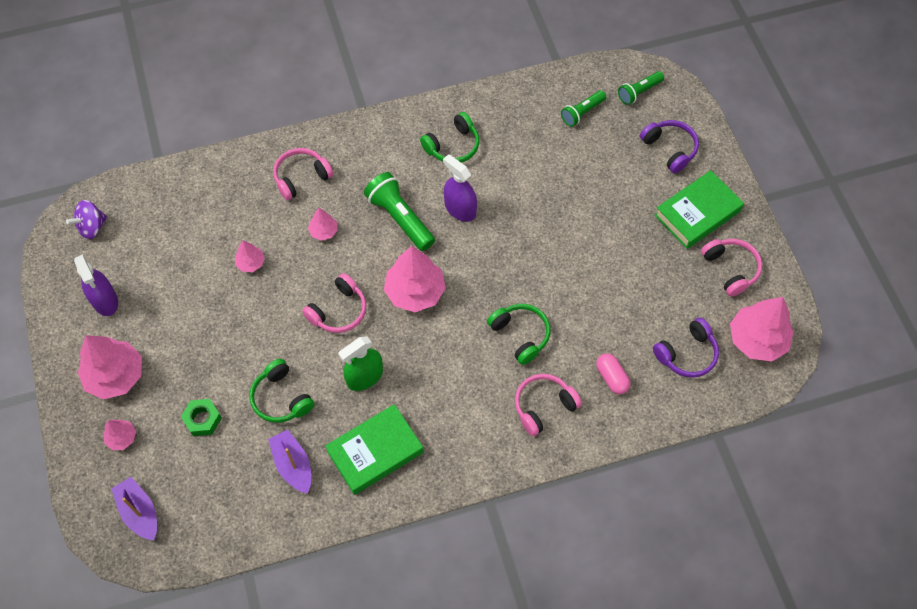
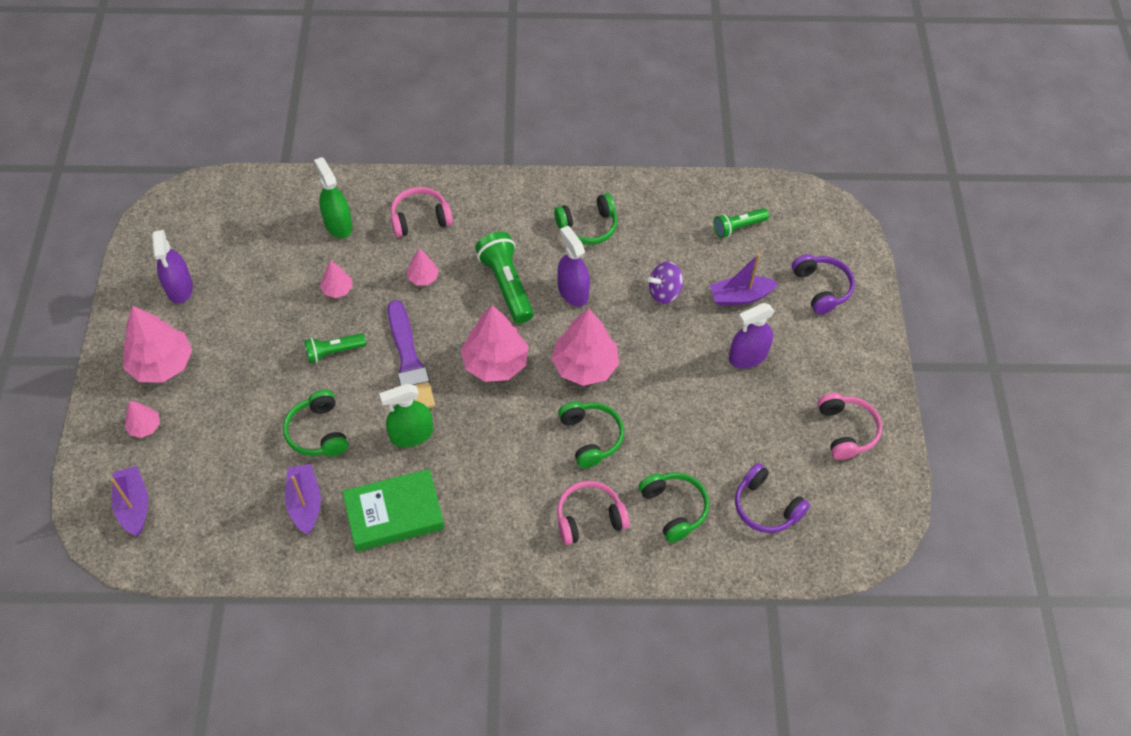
camera: 15 degrees right, 5 degrees down
purple spinning top [66,200,108,239] -> purple spinning top moved to [648,261,683,304]
green nut [181,399,222,436] -> none
pink headphones [302,273,367,333] -> purple brush [388,300,435,408]
pink capsule [596,353,630,394] -> green headphones [638,472,709,543]
green flashlight [618,71,664,105] -> green flashlight moved to [304,333,366,363]
purple headphones [653,318,719,378] -> purple headphones turned 60 degrees clockwise [735,463,810,533]
green book [654,170,744,249] -> none
pink tree [730,297,794,361] -> pink tree moved to [551,308,619,386]
none -> green spray bottle [314,157,352,238]
none -> purple boat [710,253,778,306]
none -> purple spray bottle [729,303,775,369]

